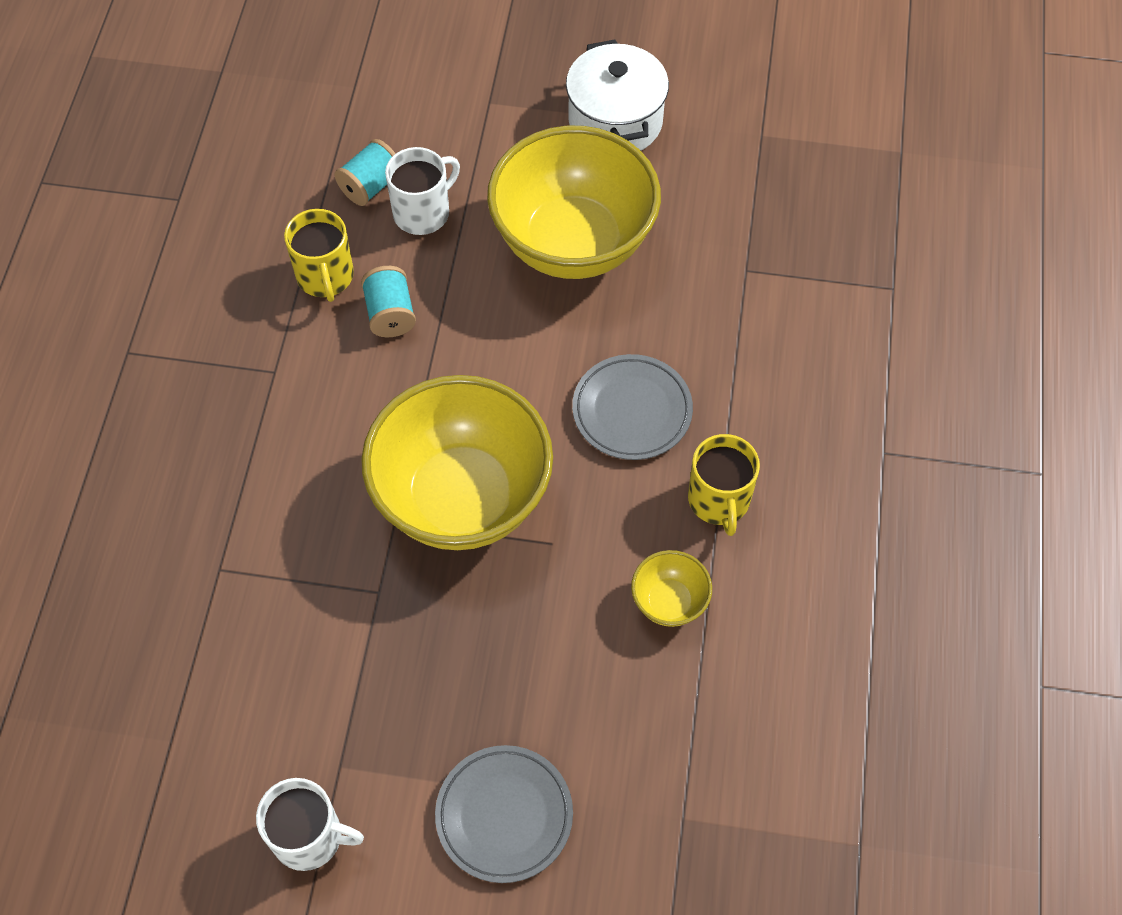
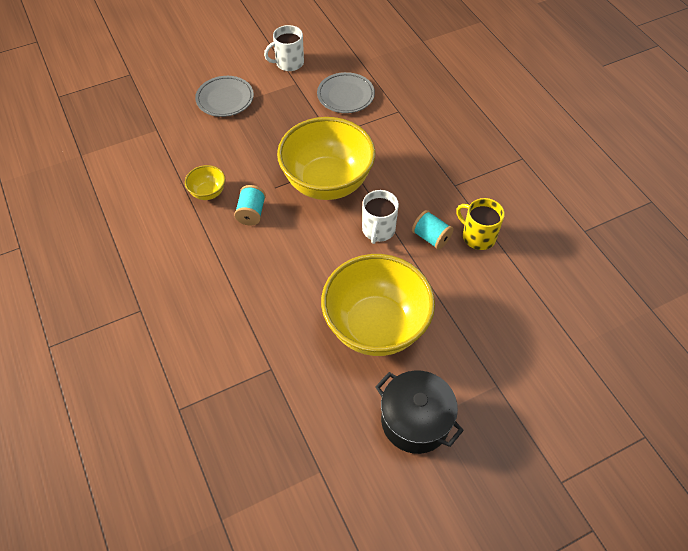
camera: 145 degrees right, 5 degrees down
turquoise spool [334,139,396,206] -> turquoise spool moved to [234,185,266,226]
white mug [385,147,460,235] -> white mug moved to [362,190,399,244]
white pot [566,40,669,150] -> black pot [375,370,464,454]
grey plate [572,354,693,460] -> grey plate moved to [317,72,375,113]
yellow mug [688,434,760,536] -> none

